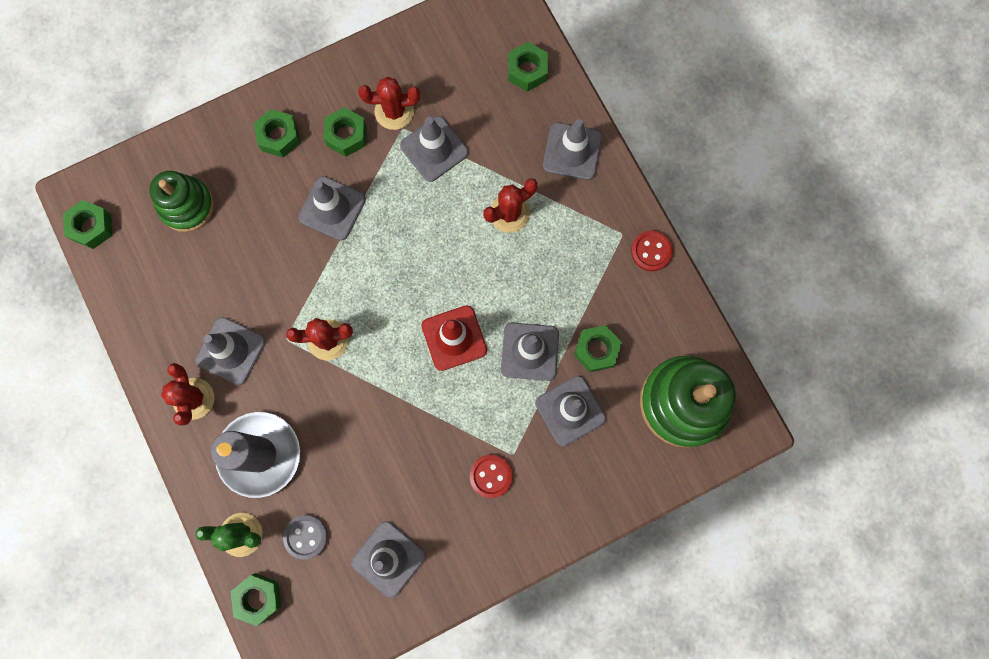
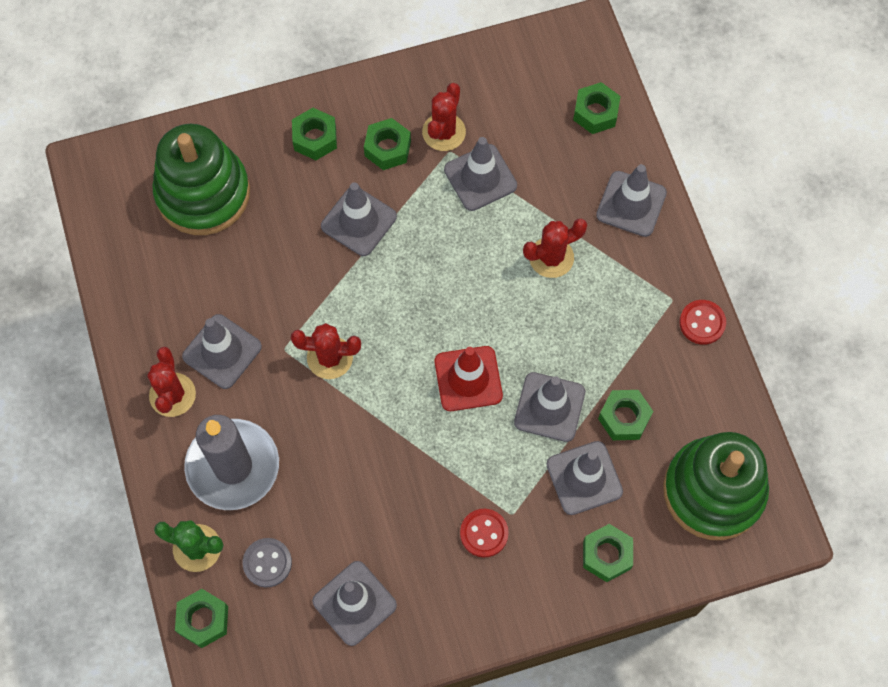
camera: 10 degrees right, 10 degrees down
green nut [63,200,112,249] -> green nut moved to [583,524,633,582]
green stacking toy [149,171,214,232] -> green stacking toy [152,124,250,235], size x1.56
red cactus [358,77,420,130] -> red cactus turned 75 degrees counterclockwise [422,83,466,151]

